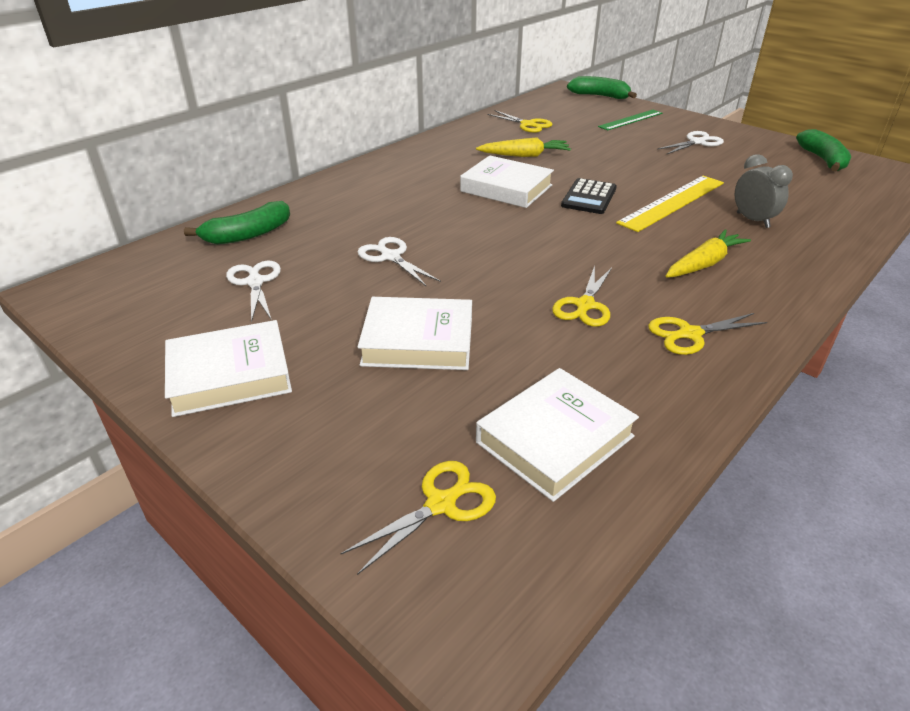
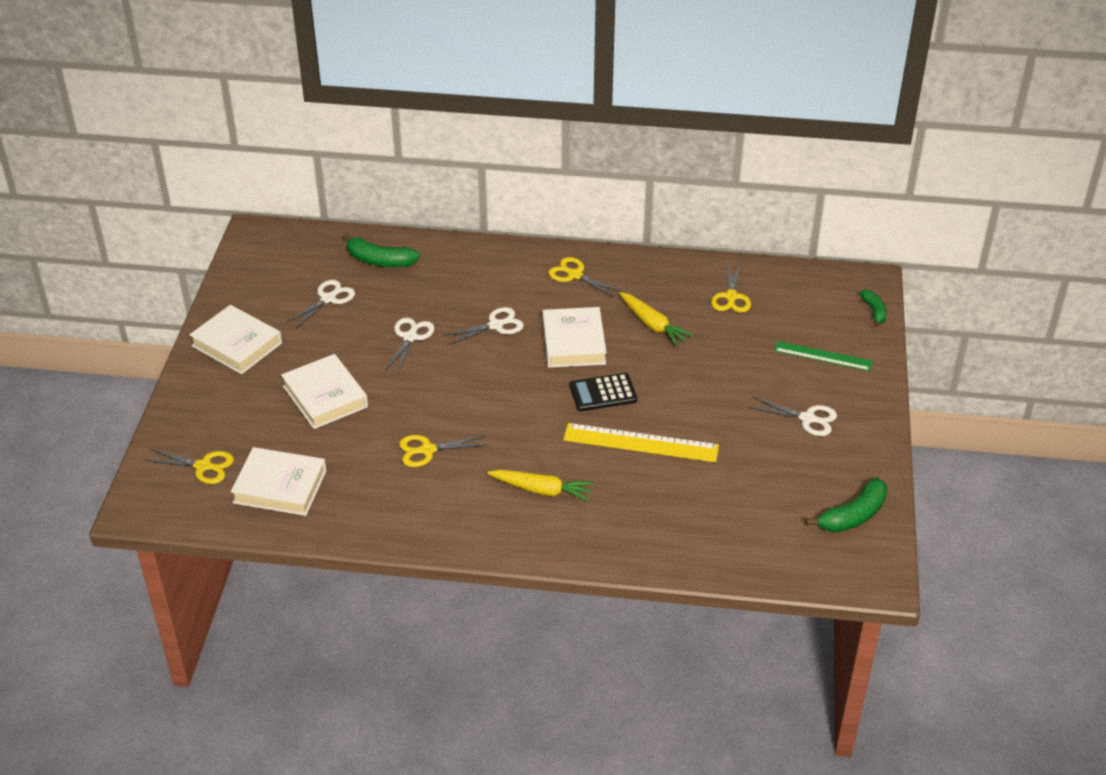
camera: 55 degrees right, 5 degrees up
green banana [567,76,637,99] -> green banana [860,290,887,327], size x0.61
yellow scissors [648,313,767,355] -> yellow scissors moved to [548,257,622,298]
grey clock [735,154,793,228] -> none
none -> white scissors [442,307,524,345]

